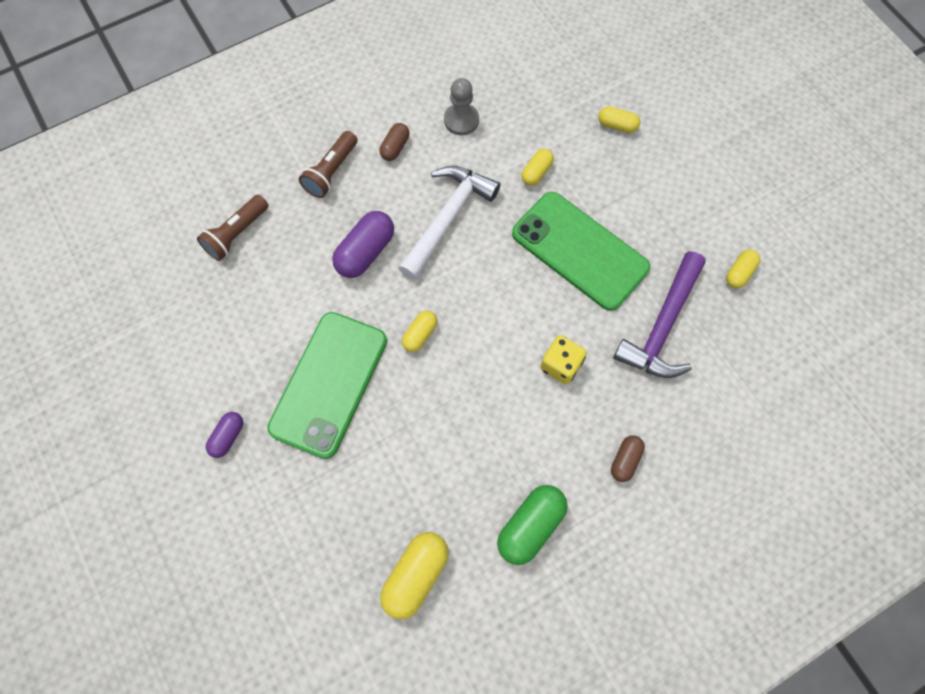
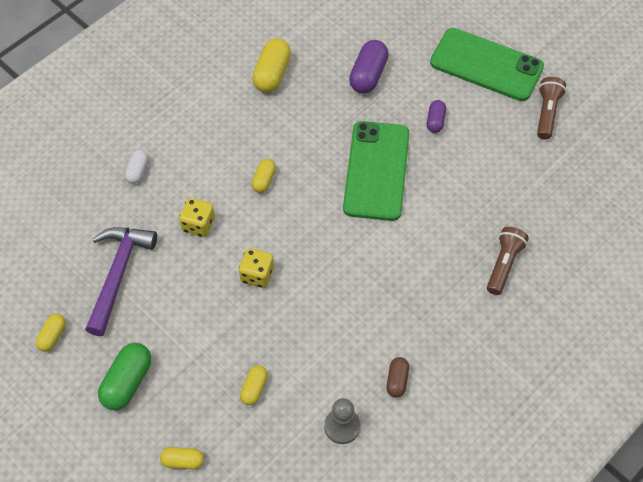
camera: 165 degrees right, 10 degrees down
brown flashlight [299,131,357,198] -> brown flashlight moved to [537,77,566,139]
purple capsule [332,211,394,278] -> purple capsule moved to [349,40,389,93]
white hammer [398,165,500,280] -> none
yellow capsule [402,311,437,352] -> yellow capsule moved to [252,159,276,193]
green capsule [497,485,568,565] -> green capsule moved to [98,343,151,410]
green phone [512,192,650,311] -> green phone moved to [430,28,544,101]
brown capsule [611,435,645,482] -> white capsule [125,150,148,184]
none -> yellow dice [239,248,274,288]

